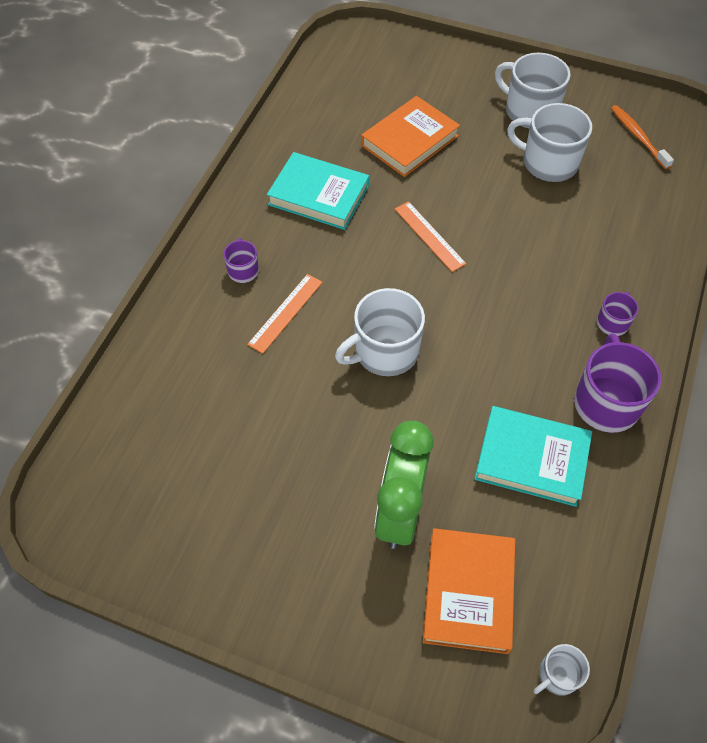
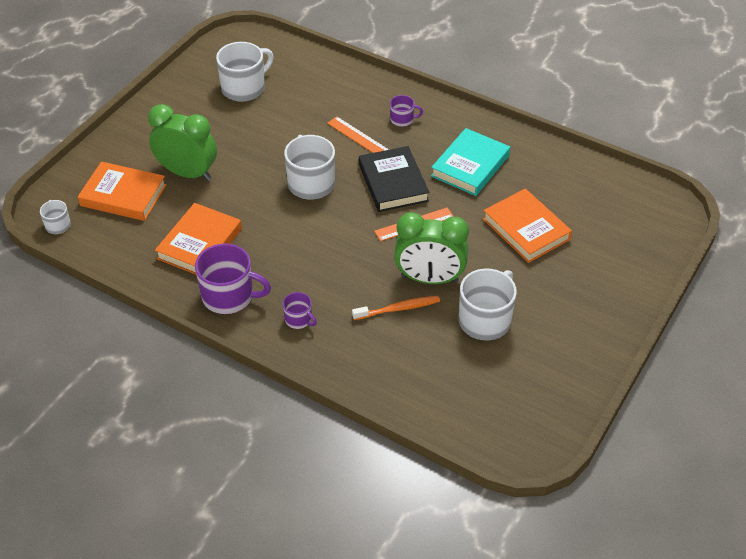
camera: 100 degrees right, 10 degrees down
turquoise book [475,406,592,507] -> orange book [155,203,242,275]
white mug [495,53,570,129] -> white mug moved to [216,42,274,102]
orange toothbrush [611,105,674,169] -> orange toothbrush moved to [352,296,440,320]
none -> black book [359,146,430,212]
none -> green clock [394,212,469,284]

